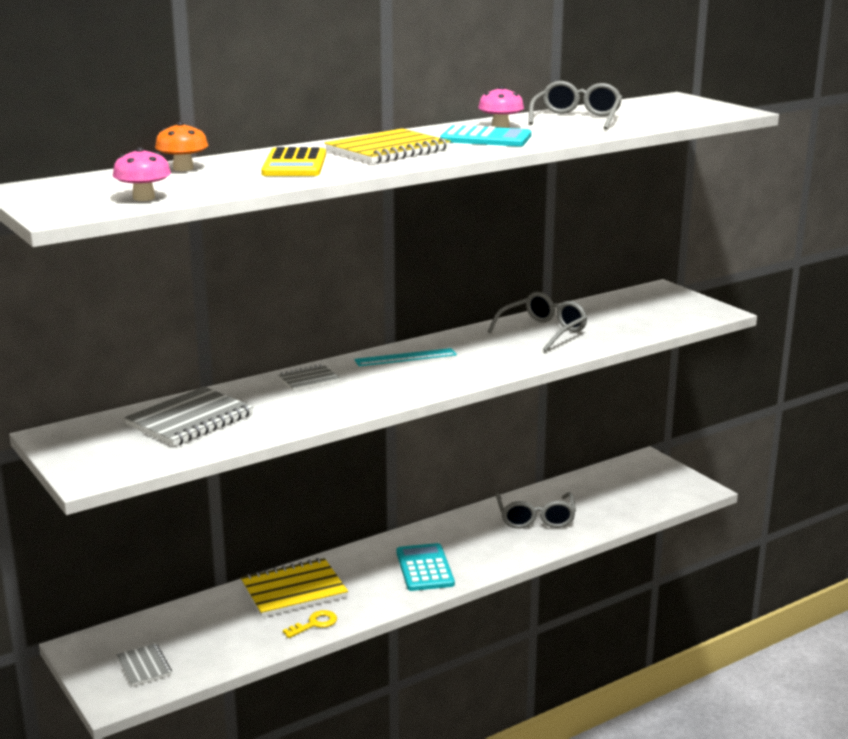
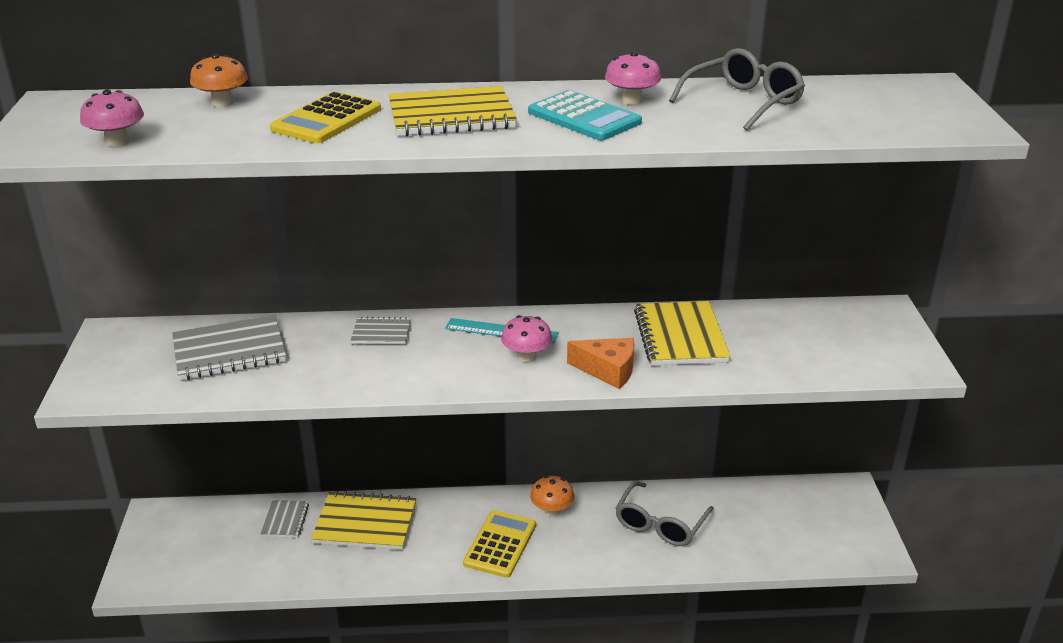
camera: 30 degrees right, 10 degrees up
grey notebook [117,644,172,686] -> grey notebook moved to [260,500,309,538]
yellow key [283,610,337,638] -> none
turquoise calculator [396,543,455,591] -> yellow calculator [463,510,536,578]
grey glasses [488,292,587,351] -> yellow notebook [634,301,730,365]
none -> pink mushroom [501,315,552,362]
none -> orange mushroom [530,476,574,516]
none -> orange cheese [567,338,634,389]

